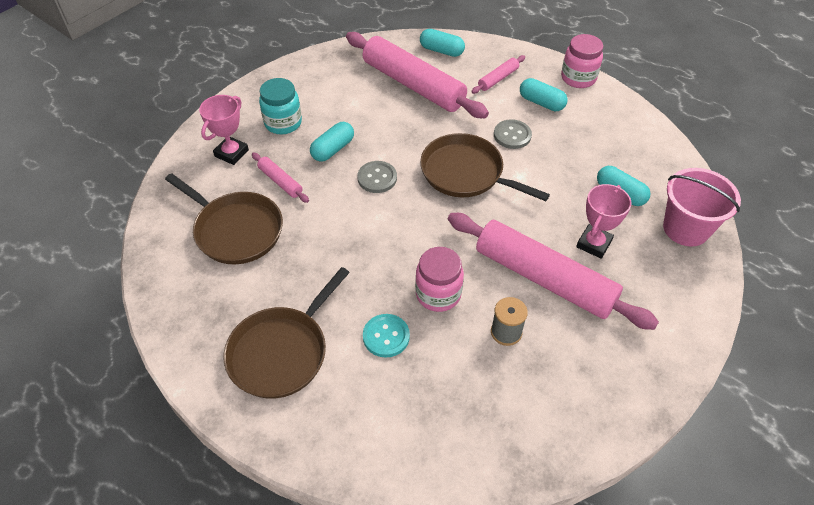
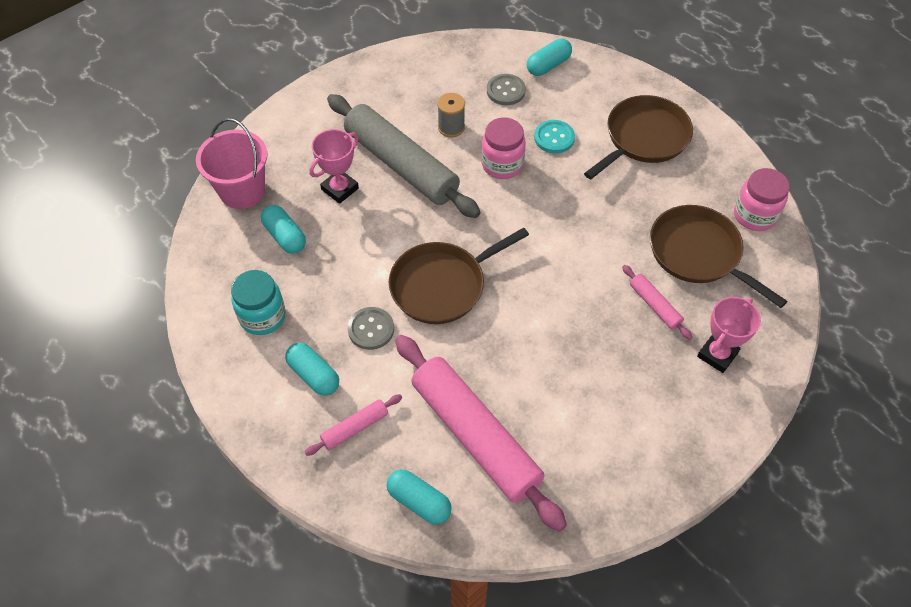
camera: 170 degrees left, 5 degrees up
turquoise jar [259,78,302,134] -> turquoise jar moved to [231,270,286,335]
turquoise capsule [310,122,354,162] -> turquoise capsule moved to [527,38,572,76]
grey button [357,161,397,193] -> grey button moved to [487,74,526,105]
brown pan [420,133,550,201] -> brown pan turned 105 degrees clockwise [389,228,529,324]
pink rolling pin [448,213,659,330] -> grey rolling pin [327,94,481,218]
pink jar [561,34,603,88] -> pink jar moved to [734,168,790,231]

